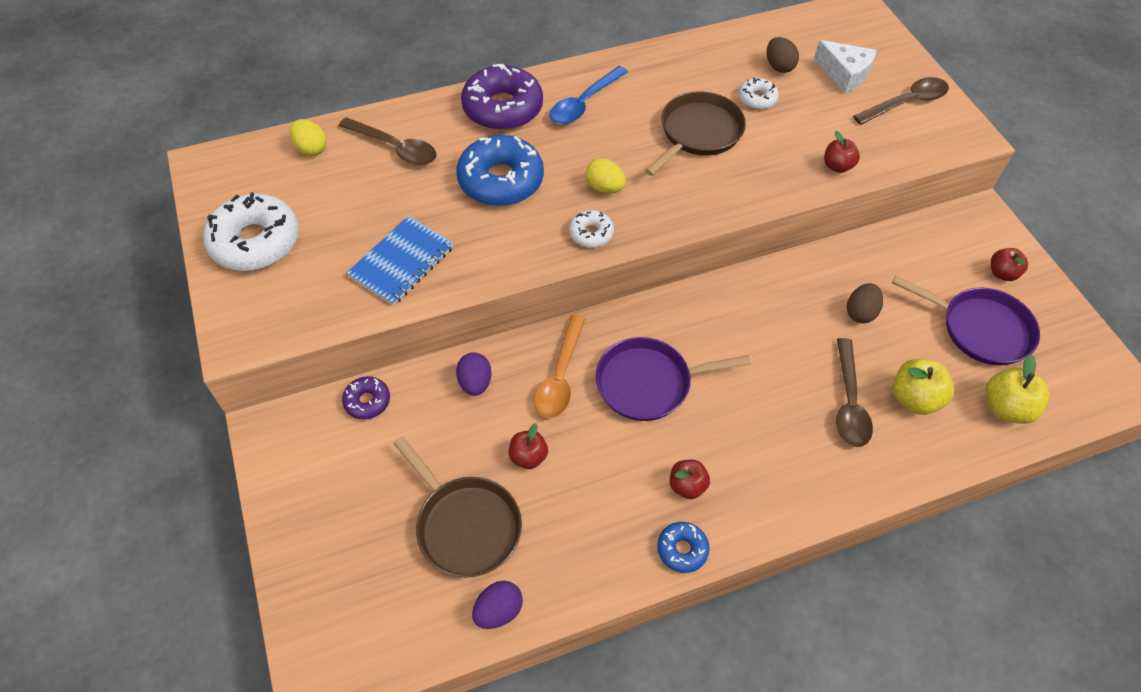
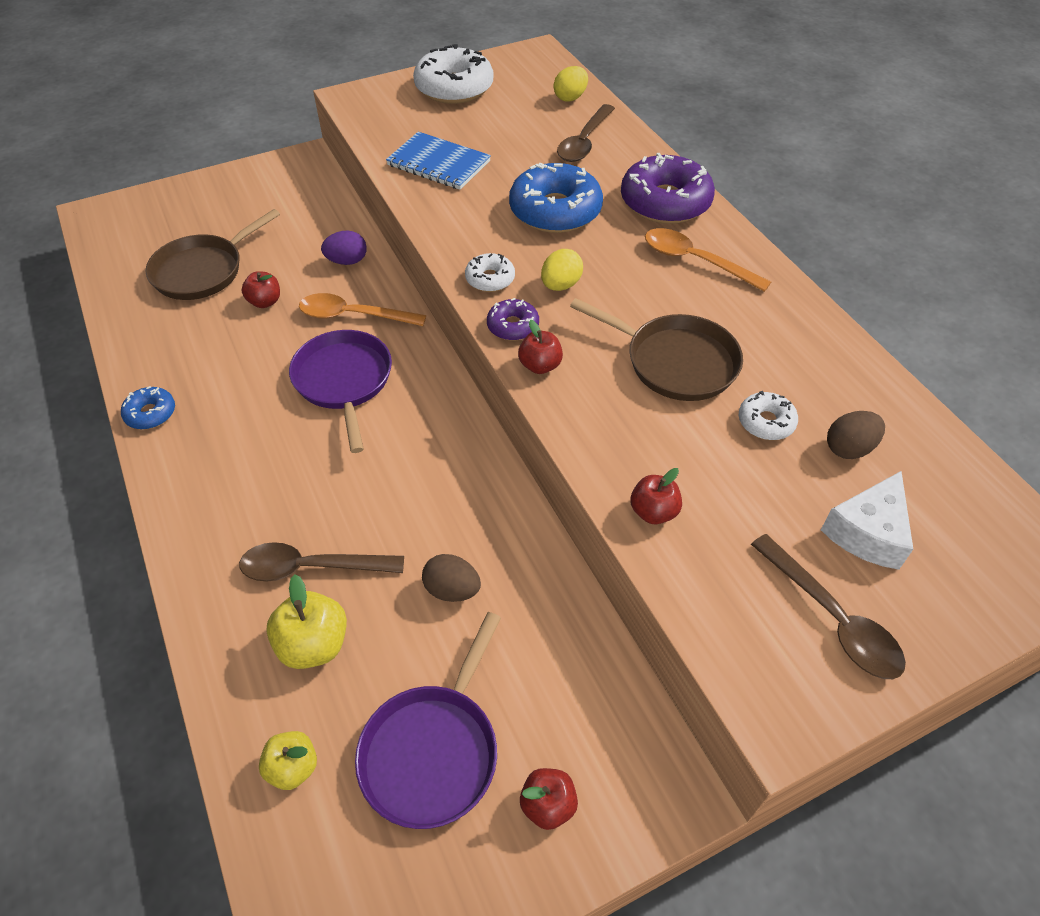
camera: 85 degrees right, 5 degrees down
purple donut [342,376,390,420] -> purple donut moved to [487,298,539,341]
purple egg [472,581,523,629] -> none
blue spoon [550,66,628,124] -> orange spoon [645,228,771,292]
red apple [670,460,710,499] -> red apple moved to [518,320,563,374]
yellow apple [985,354,1049,424] -> yellow apple [259,731,317,790], size x0.66

